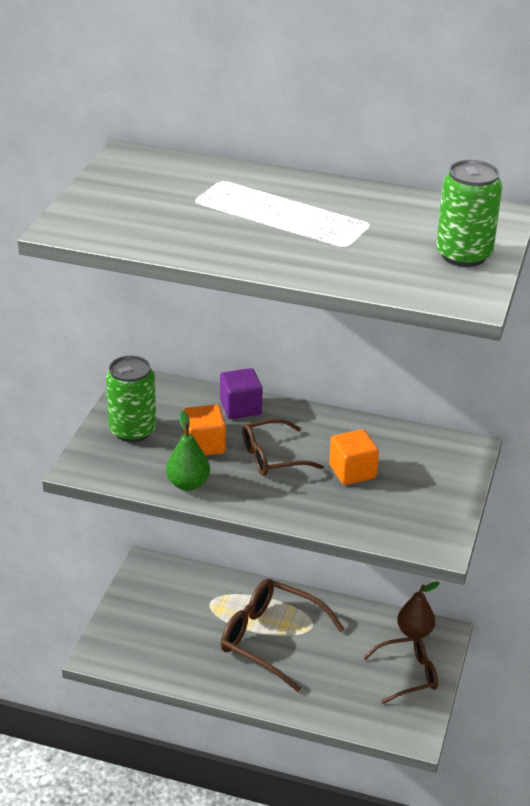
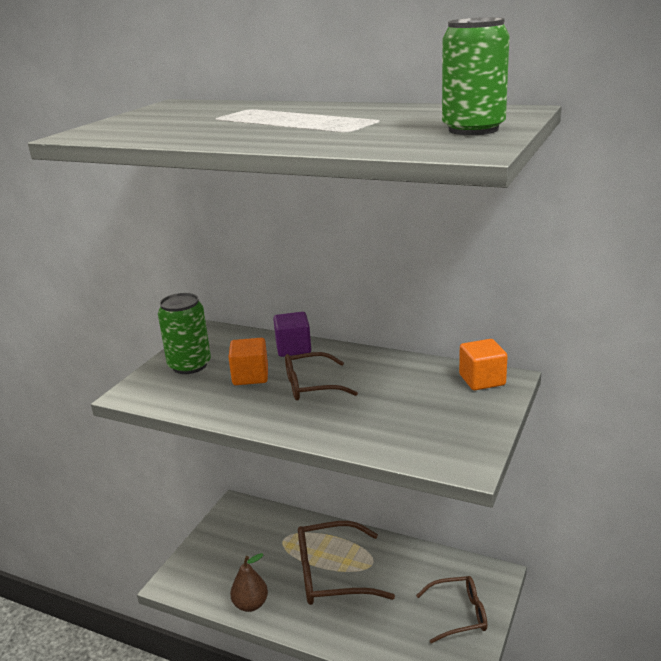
camera: 10 degrees right, 10 degrees down
green pear [166,411,210,491] -> none
brown glasses [221,579,345,692] -> brown glasses turned 45 degrees counterclockwise [298,521,395,605]
orange cube [329,429,379,485] -> orange cube moved to [459,339,508,390]
brown pear [397,582,440,638] -> brown pear moved to [230,553,268,612]

